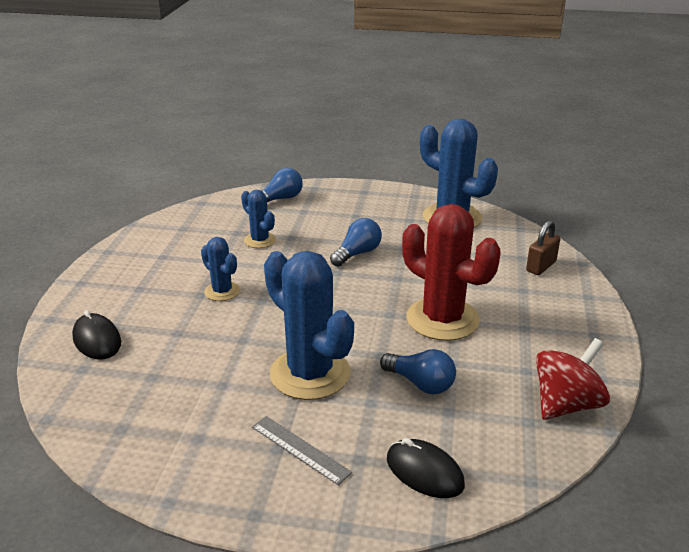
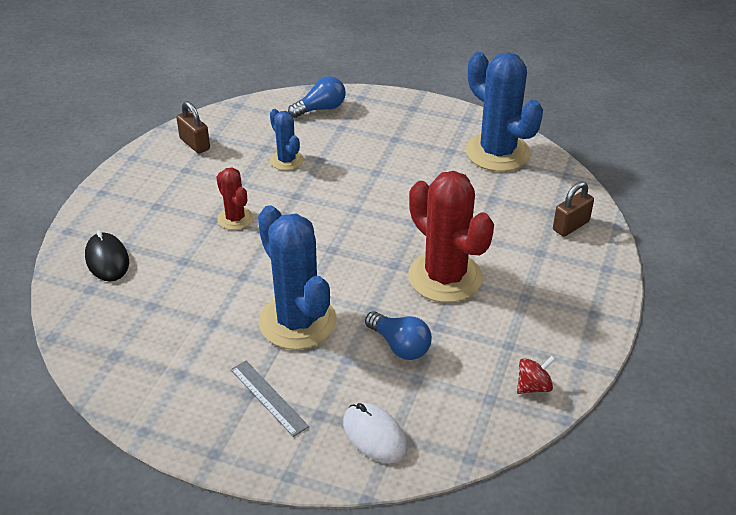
camera: 10 degrees right, 10 degrees up
blue cactus [201,237,240,301] -> red cactus [216,167,253,230]
blue light bulb [330,218,382,267] -> none
black mouse [387,438,465,498] -> white mouse [343,403,407,463]
red spinning top [536,338,610,420] -> red spinning top [517,356,556,394], size x0.54
none -> brown padlock [176,101,210,154]

